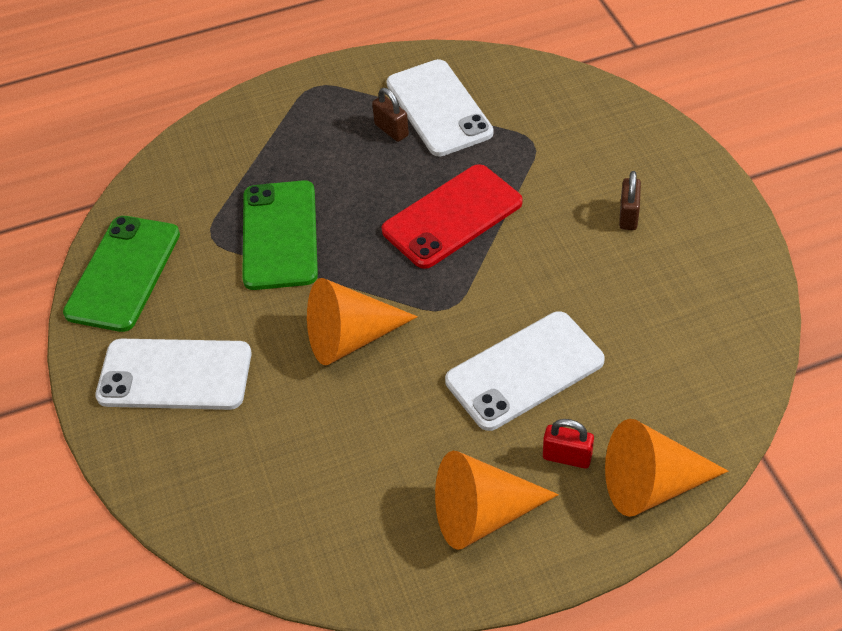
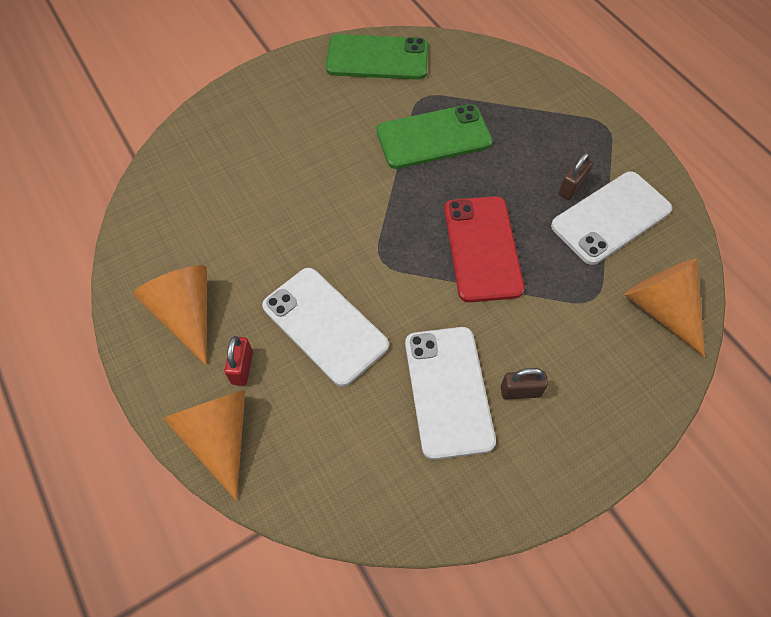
camera: 75 degrees right, 10 degrees up
white phone [95,339,252,410] -> white phone moved to [405,327,496,460]
orange cone [307,278,418,365] -> orange cone moved to [624,258,705,357]
red phone [382,164,523,269] -> red phone turned 45 degrees clockwise [444,196,525,302]

